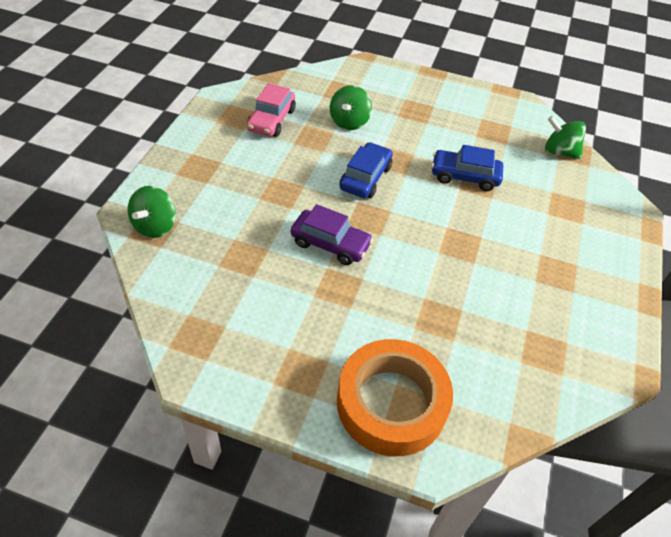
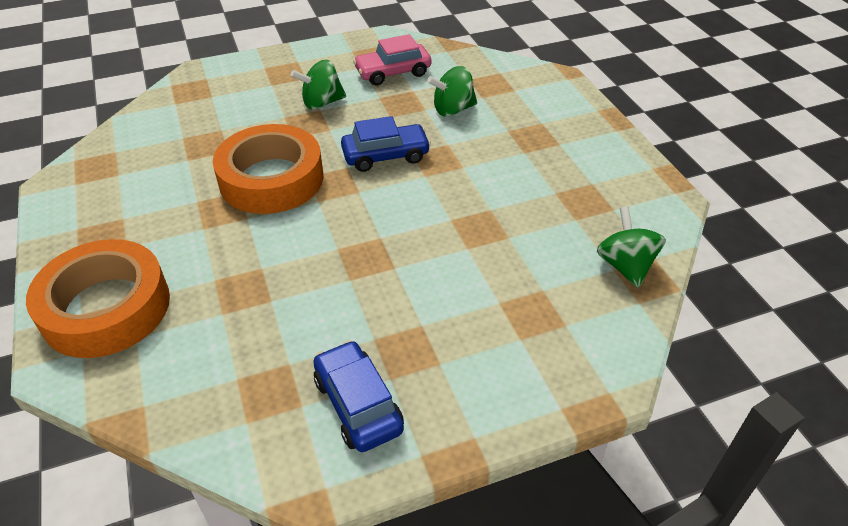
camera: 55 degrees right, 5 degrees down
green spinning top [127,186,176,238] -> green spinning top moved to [291,60,346,110]
purple car [291,204,373,265] -> orange tape [213,124,323,214]
blue car [431,145,503,191] -> blue car moved to [313,340,404,452]

